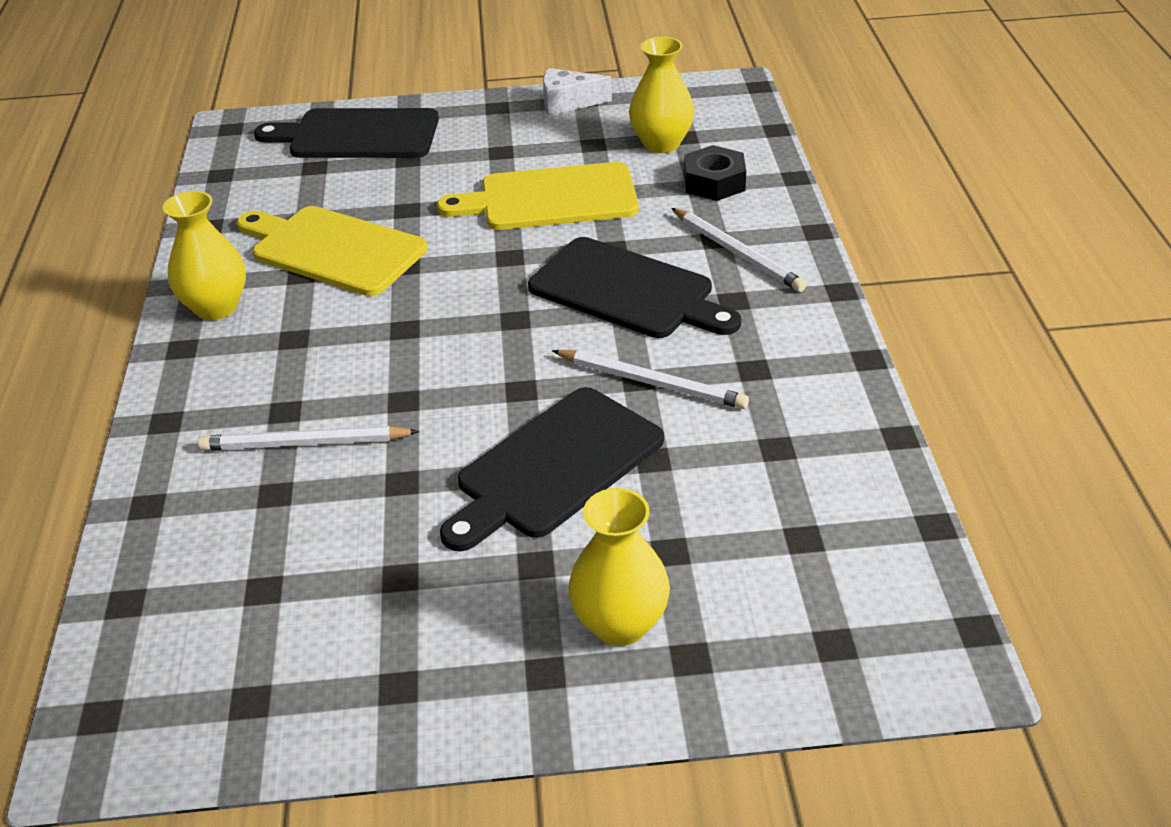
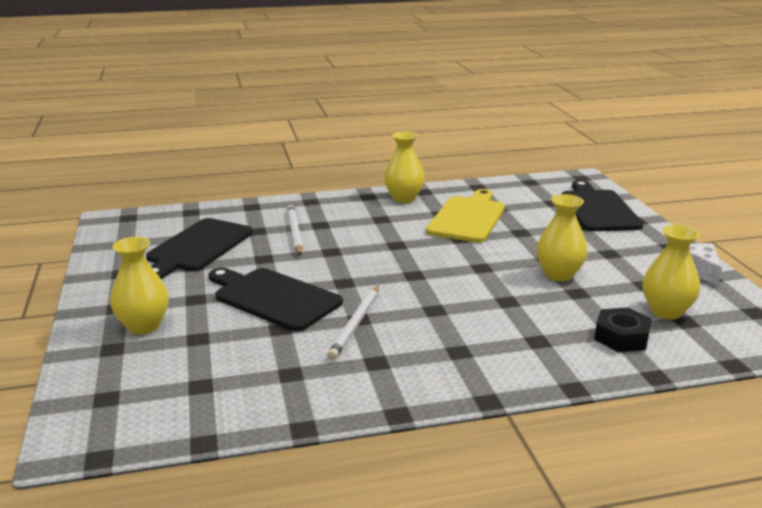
camera: 80 degrees right, 15 degrees down
yellow cutting board [437,162,639,230] -> yellow vase [536,194,588,281]
black cutting board [528,237,741,338] -> black cutting board moved to [146,218,253,279]
white pencil [671,208,807,292] -> none

